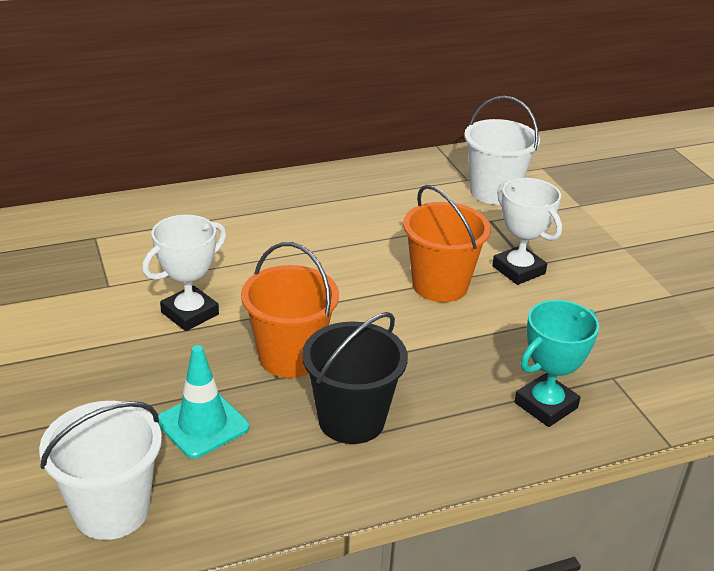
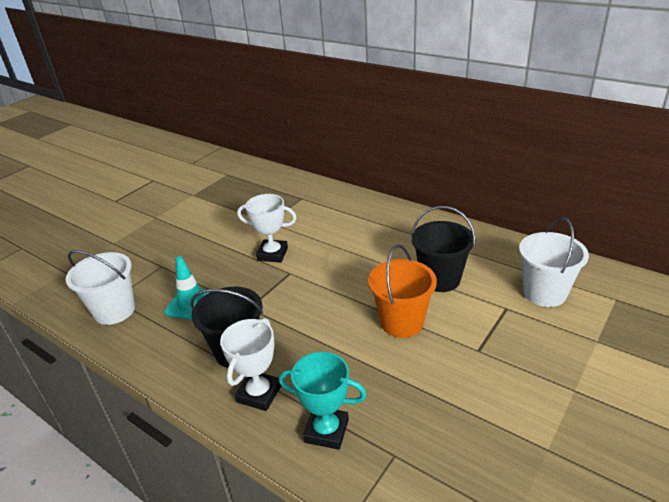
camera: 60 degrees right, 0 degrees up
orange bucket [241,242,339,378] -> none
white trophy [492,178,562,285] -> white trophy moved to [220,318,281,411]
none -> black bucket [412,206,476,292]

